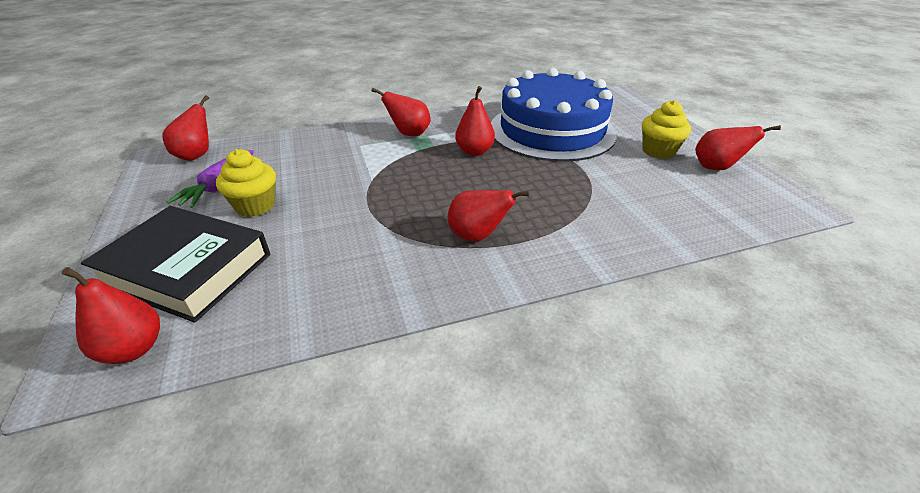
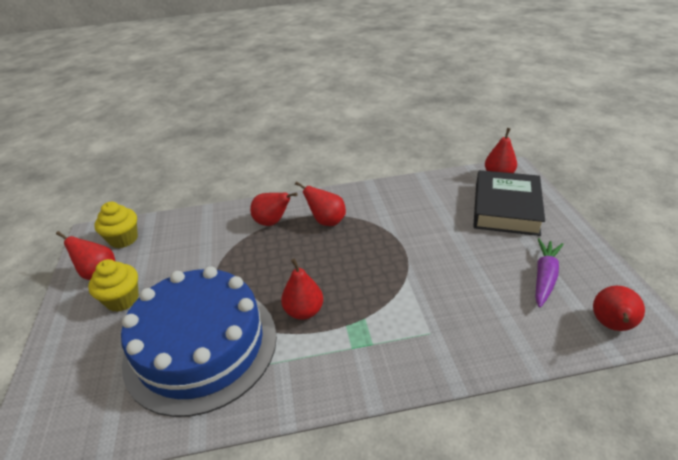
camera: 170 degrees left, 0 degrees up
black book [81,206,270,323] -> black book turned 75 degrees clockwise [473,170,545,236]
yellow cupcake [216,149,276,217] -> yellow cupcake moved to [94,202,138,248]
red pear [371,88,431,136] -> red pear moved to [250,192,298,226]

